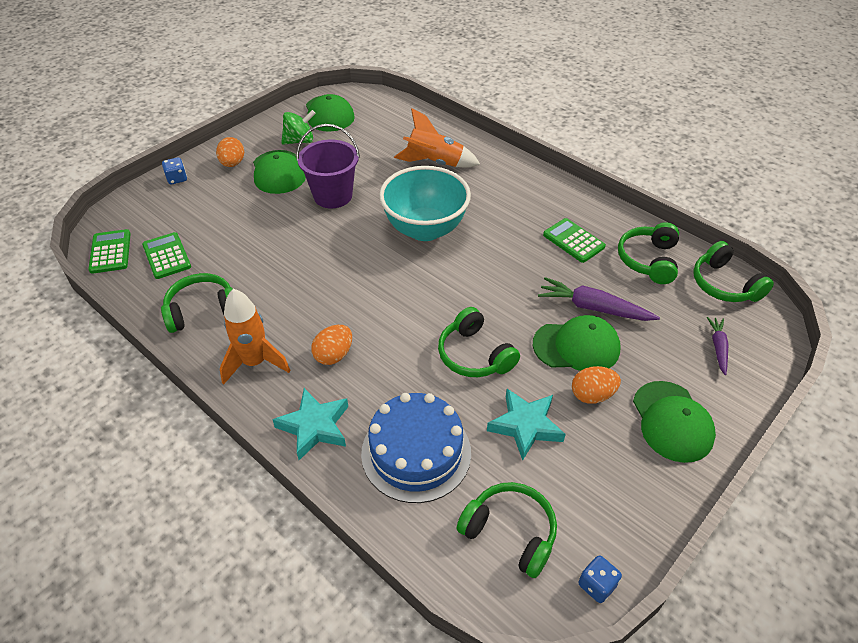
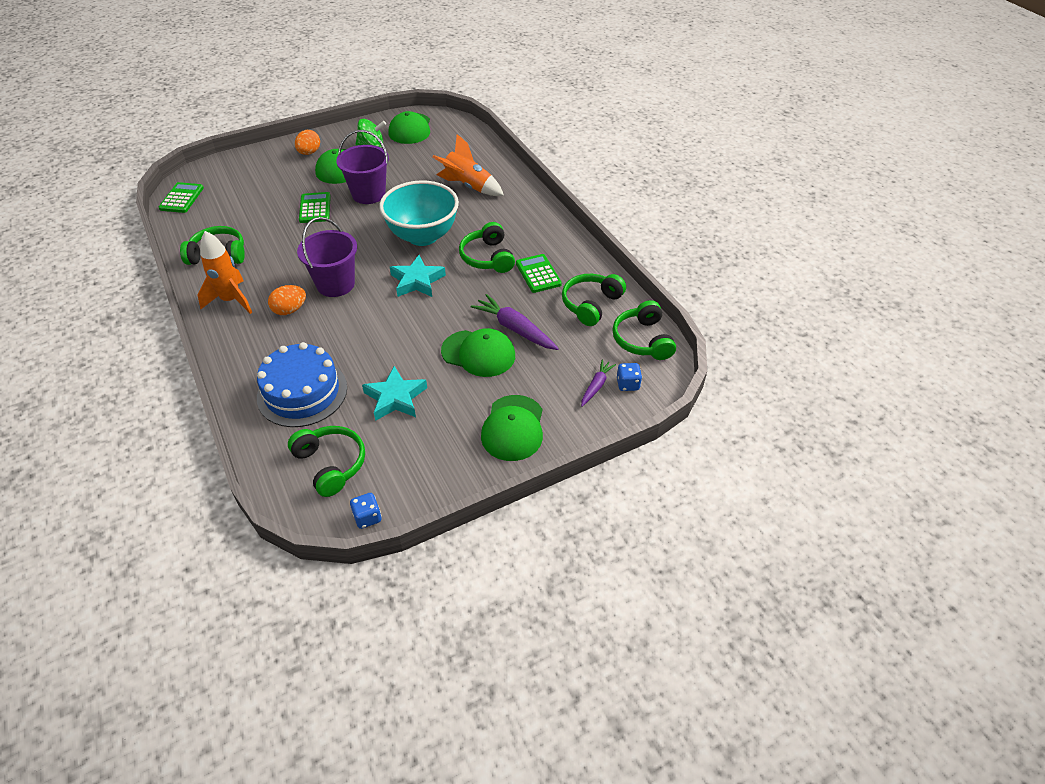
camera: 20 degrees right, 0 degrees up
green calculator [142,232,191,279] -> green calculator moved to [299,192,331,223]
blue dice [162,157,187,184] -> blue dice moved to [617,363,642,391]
turquoise star [272,388,348,460] -> turquoise star moved to [390,255,446,297]
green headphones [438,307,520,377] -> green headphones moved to [459,222,515,273]
orange egg [572,366,621,404] -> none
none -> purple bucket [297,217,357,297]

